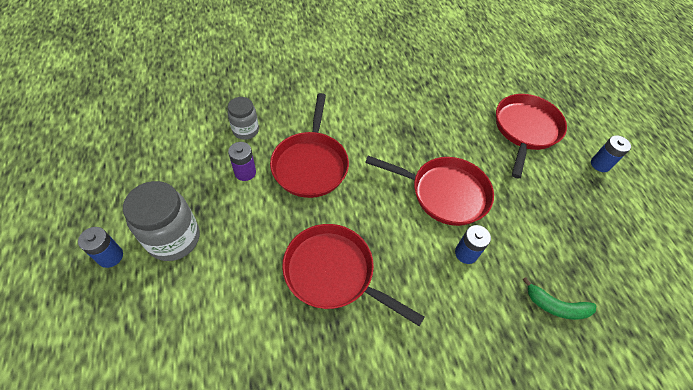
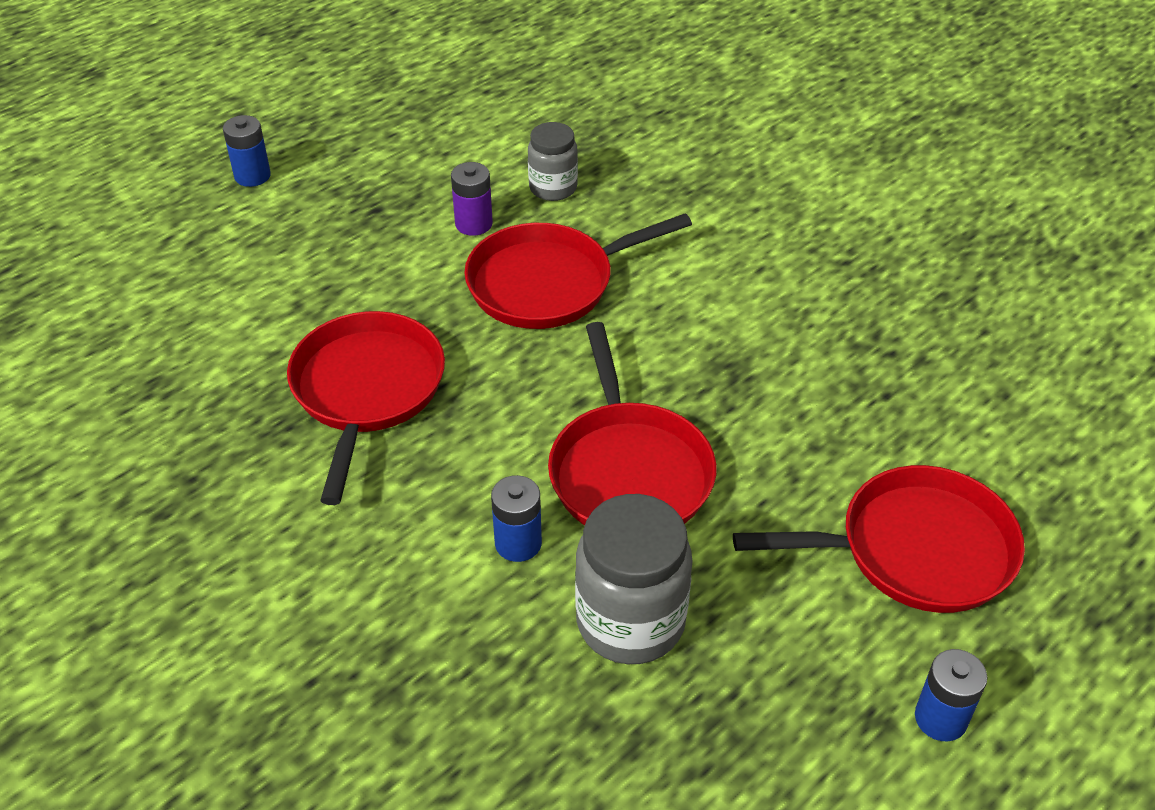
camera: 65 degrees right, 10 degrees down
grey jar [123,181,200,261] -> grey jar moved to [575,494,693,664]
green banana [522,277,596,320] -> none

